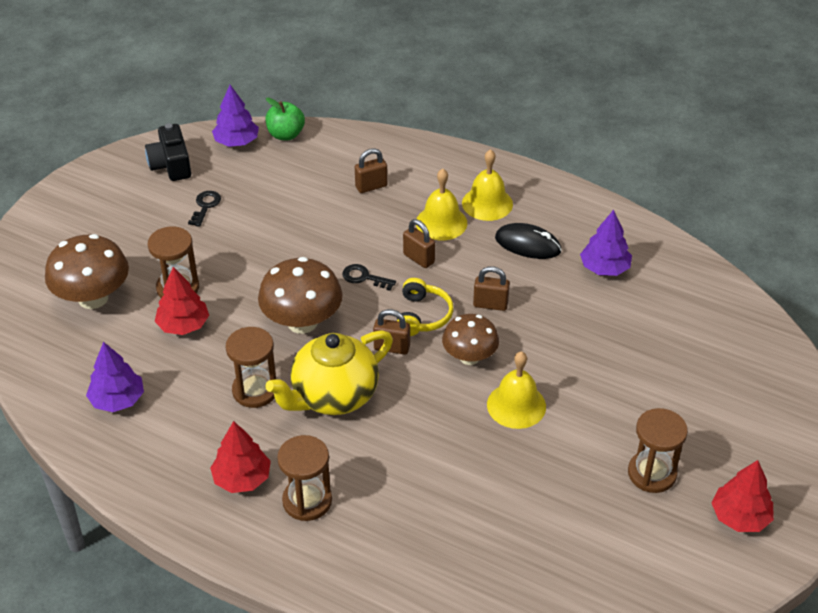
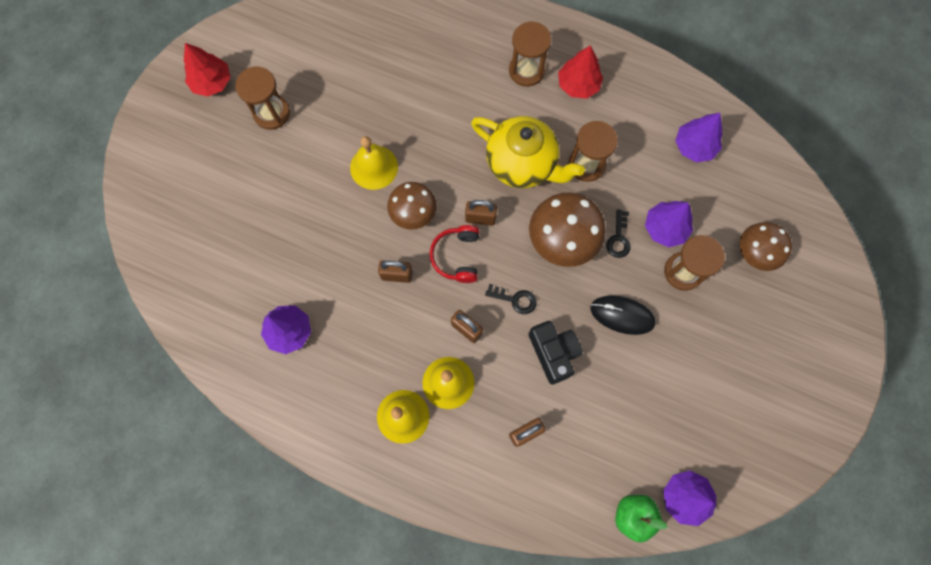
camera: 175 degrees right, 30 degrees up
brown mushroom [45,234,129,309] -> brown mushroom [740,222,792,271], size x0.66
black camera [145,123,191,181] -> black camera moved to [529,321,582,385]
red tree [155,267,209,335] -> purple tree [645,201,693,247]
black key [188,191,221,227] -> black key moved to [606,209,631,258]
yellow teapot [265,330,393,415] -> yellow teapot turned 75 degrees clockwise [471,116,585,188]
yellow headphones [397,278,453,336] -> red headphones [430,225,479,283]
black mouse [495,223,561,259] -> black mouse moved to [591,295,656,335]

